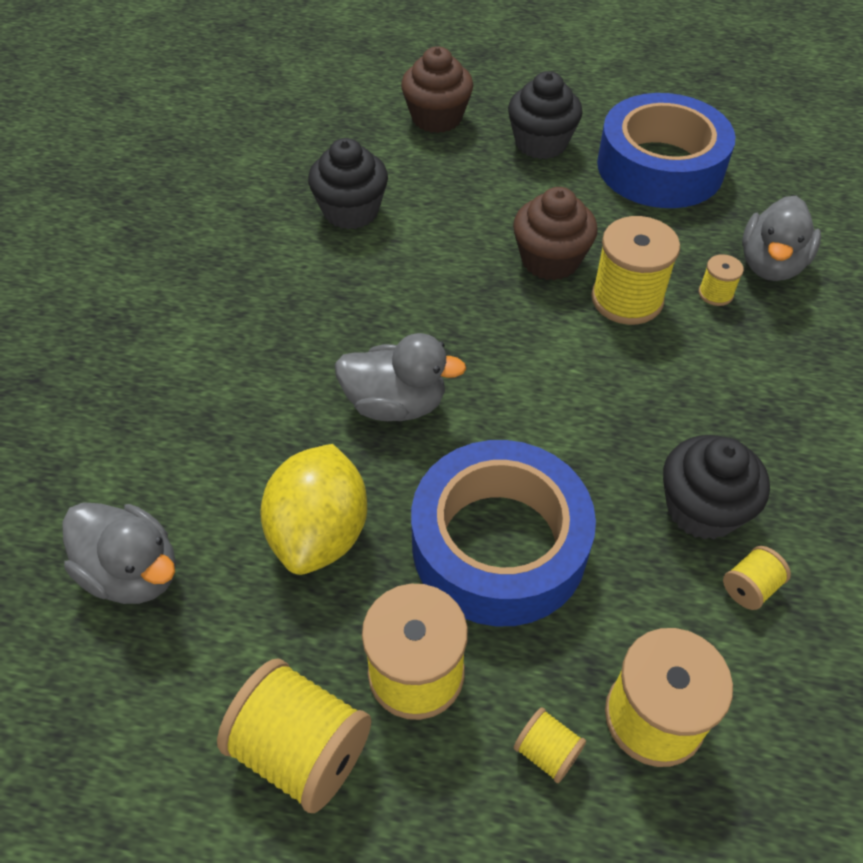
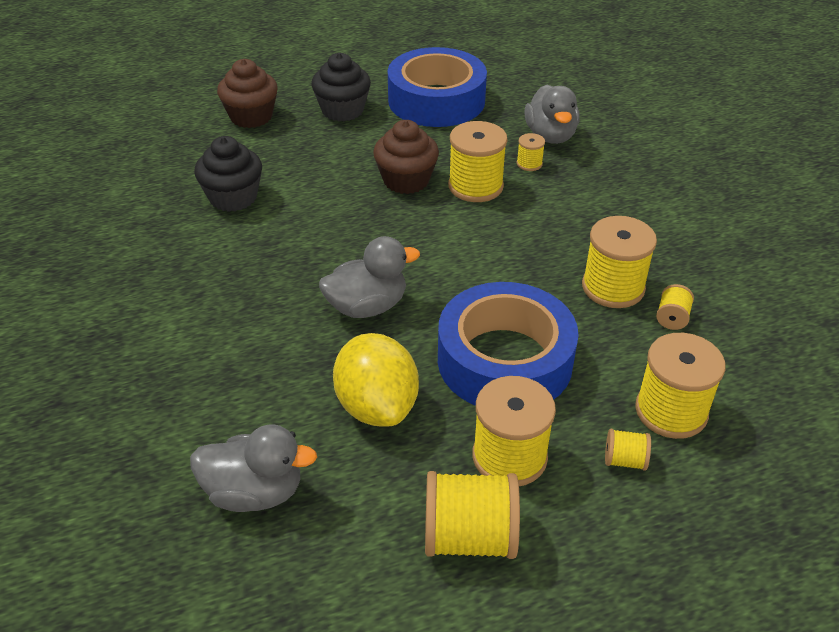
camera: 30 degrees left, 10 degrees down
black cupcake [663,435,770,540] -> yellow spool [582,216,657,308]

